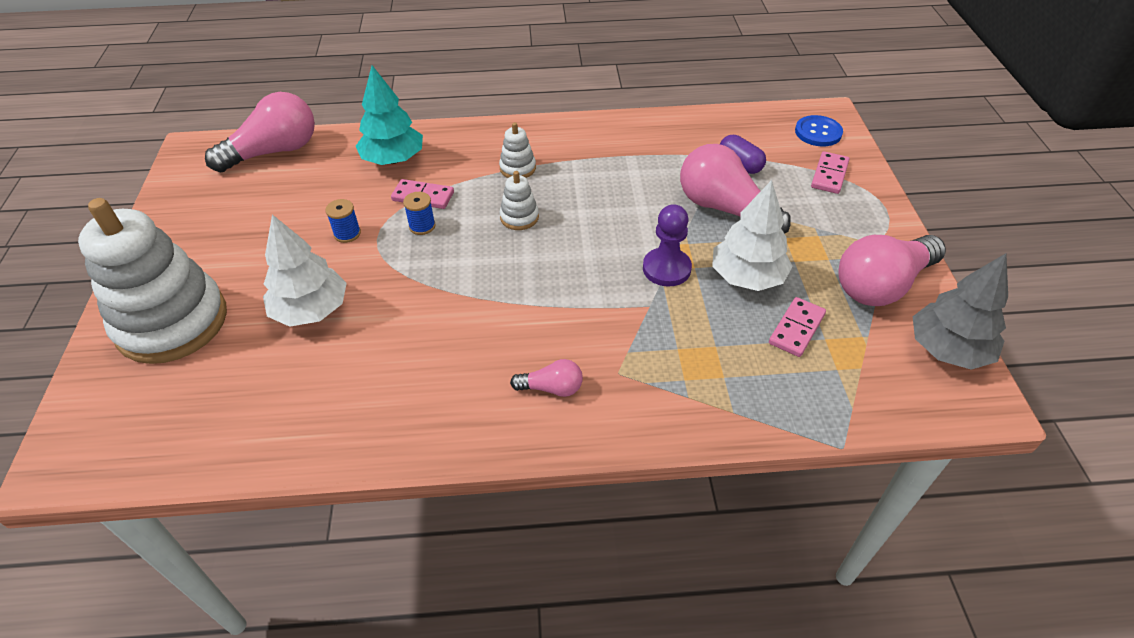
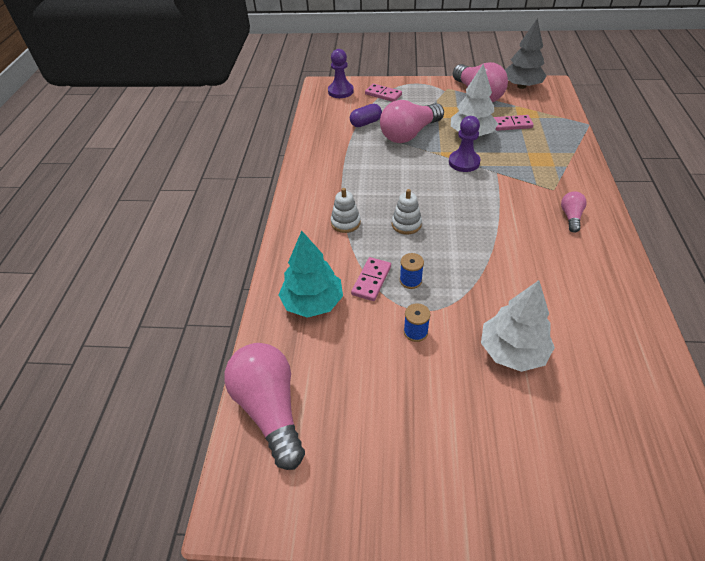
camera: 80 degrees left, 0 degrees up
white stacking toy [78,198,227,364] -> none
pink domino [769,297,826,357] -> pink domino turned 45 degrees counterclockwise [494,115,534,131]
blue button [795,115,843,147] -> purple pawn [328,49,354,98]

